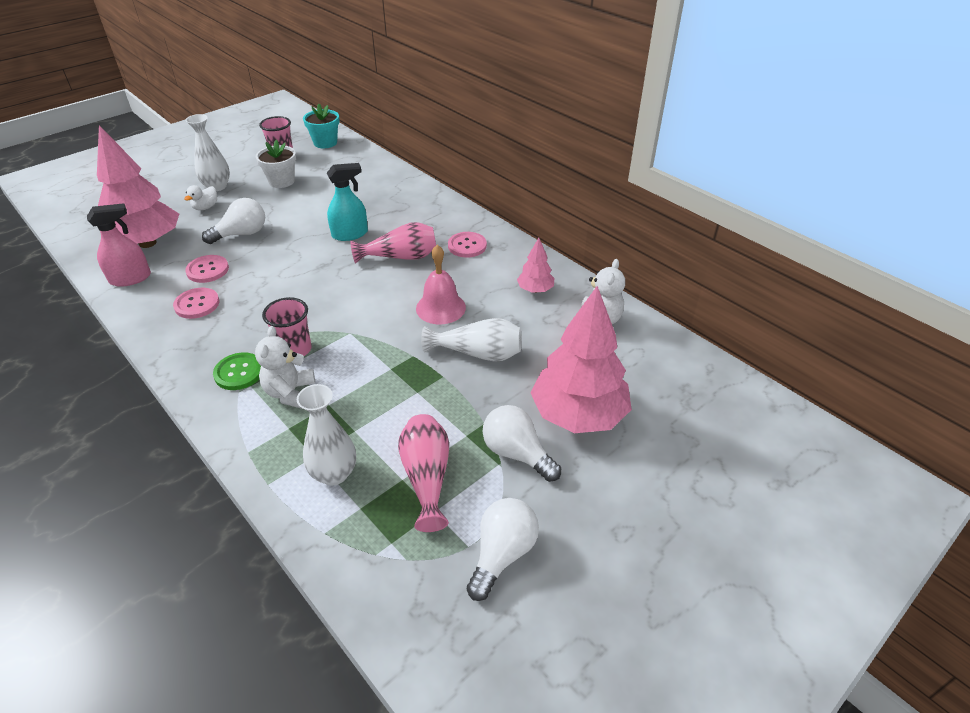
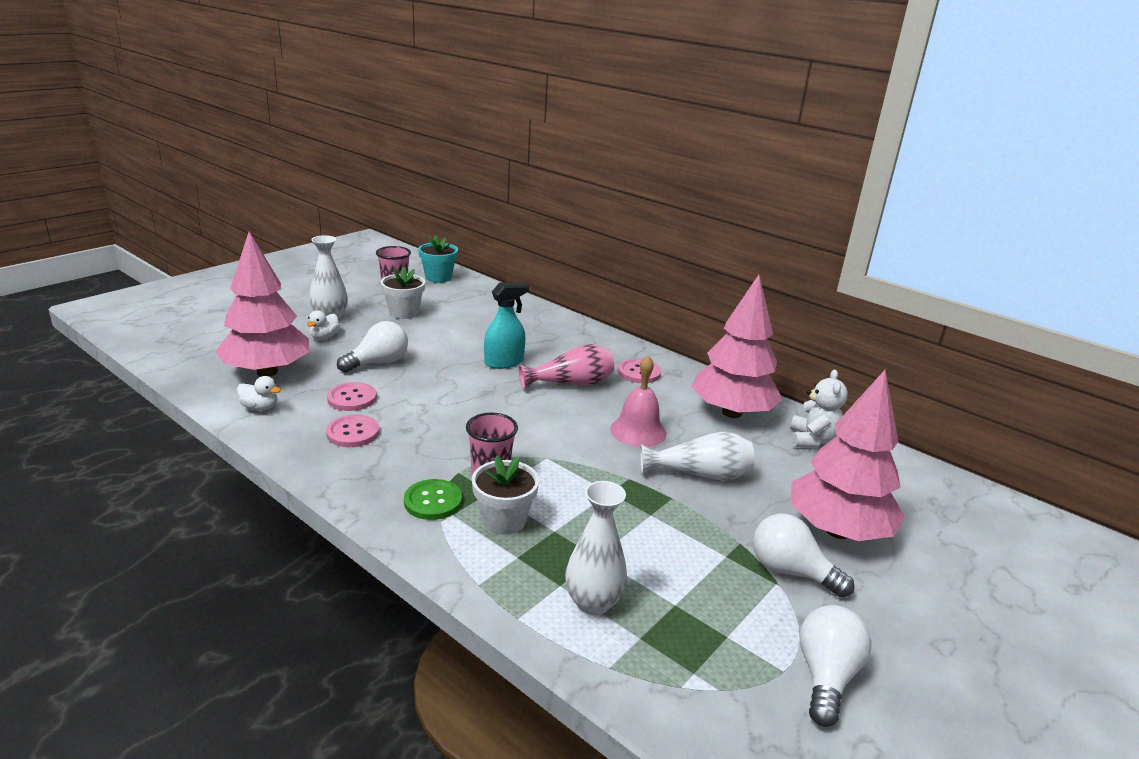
camera: 10 degrees left, 15 degrees down
pink spray bottle [87,203,151,287] -> white duck [237,376,281,411]
white teddy bear [255,326,315,409] -> white flower pot [472,455,539,535]
pink vase [398,414,449,532] -> none
pink tree [517,238,554,293] -> pink tree [691,275,783,418], size x2.14

